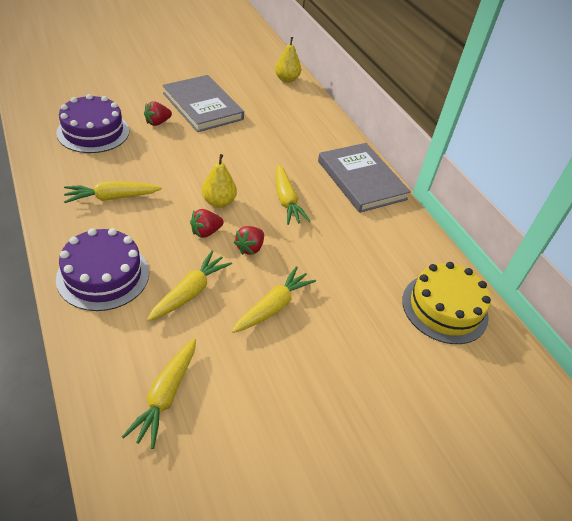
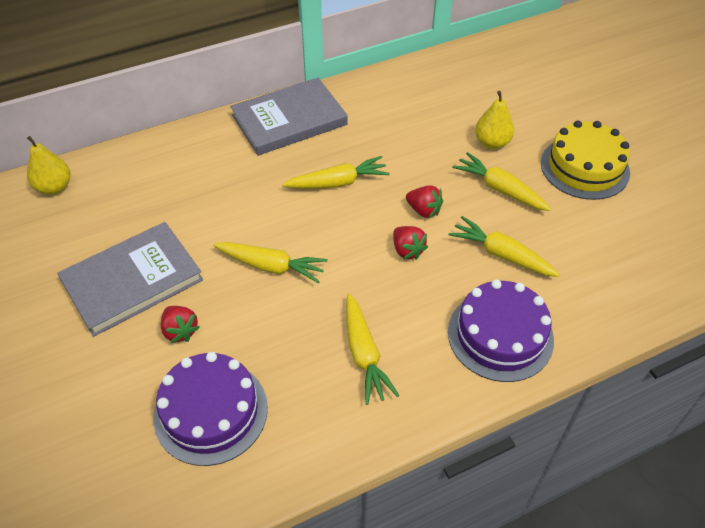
camera: 85 degrees left, 5 degrees up
yellow carrot [122,338,196,449] -> yellow carrot moved to [213,242,328,283]
yellow pear [202,154,237,208] -> yellow pear moved to [475,91,514,149]
yellow cake [402,262,491,344] -> yellow cake moved to [541,121,630,200]

